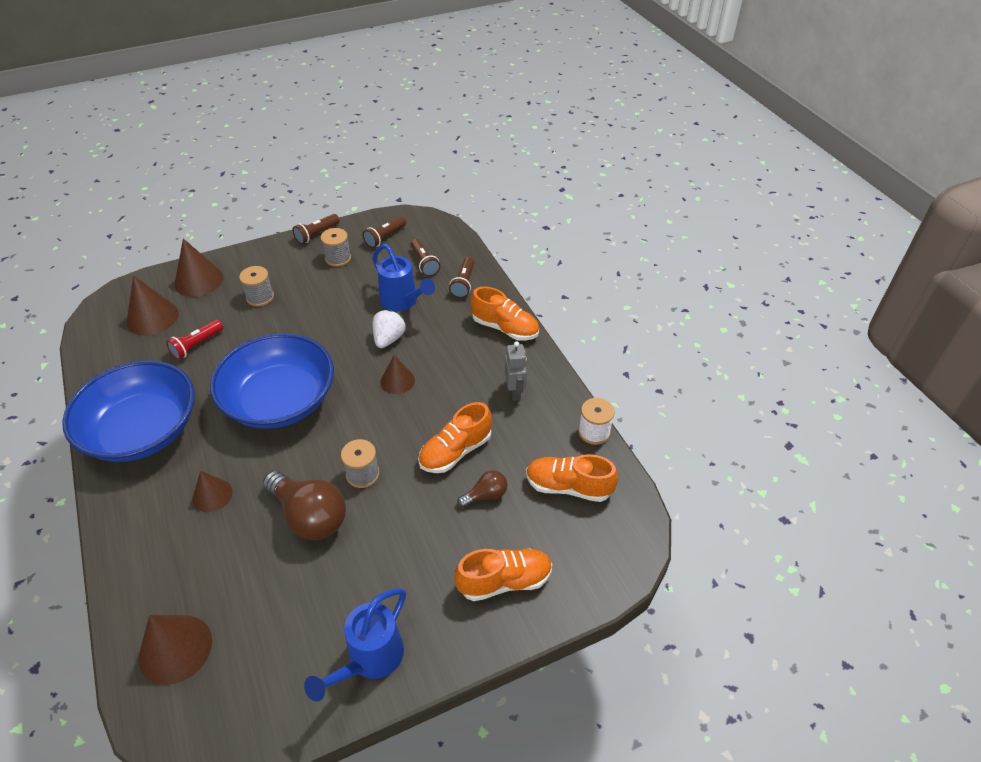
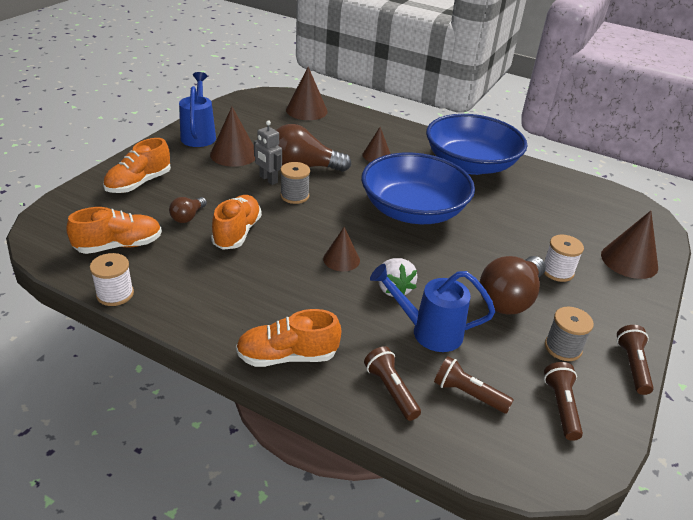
camera: 140 degrees right, 10 degrees down
brown cone [127,275,179,335] -> brown cone moved to [210,107,255,167]
red flashlight [166,320,223,360] -> none
grey spool [239,266,274,306] -> white spool [544,235,584,282]
grey robot [505,341,527,401] -> grey robot moved to [254,120,282,185]
none -> brown light bulb [480,256,546,314]

